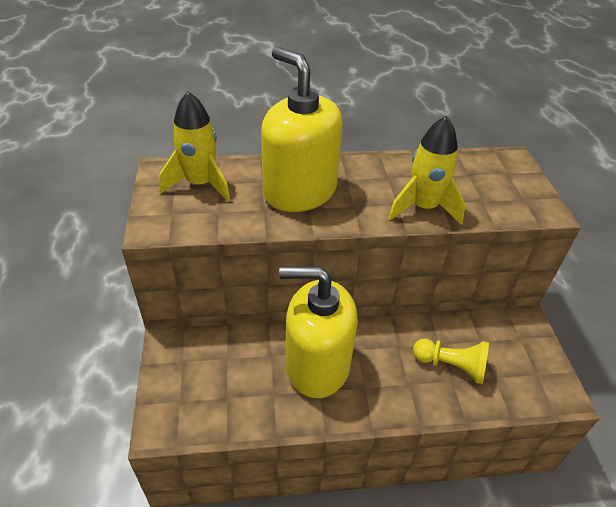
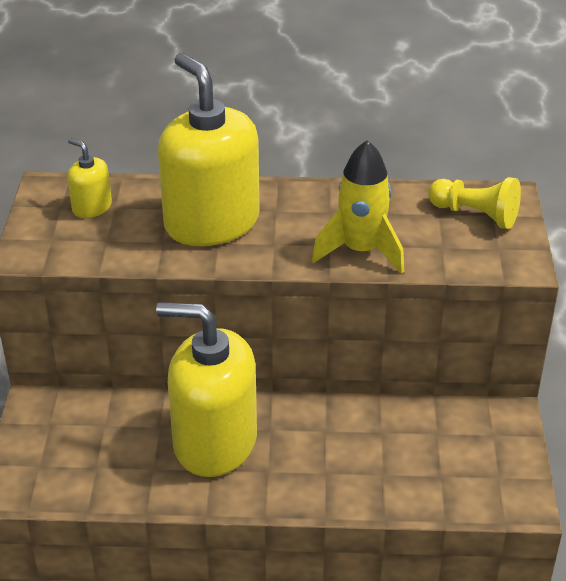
camera: 10 degrees right, 5 degrees down
yellow rocket [159,91,230,202] -> yellow soap dispenser [67,138,112,218]
yellow pawn [413,339,489,384] -> yellow pawn moved to [428,177,521,229]

